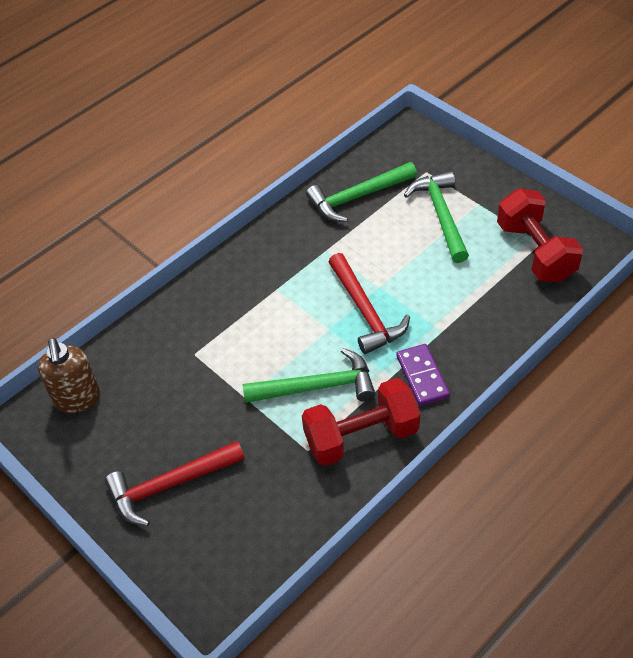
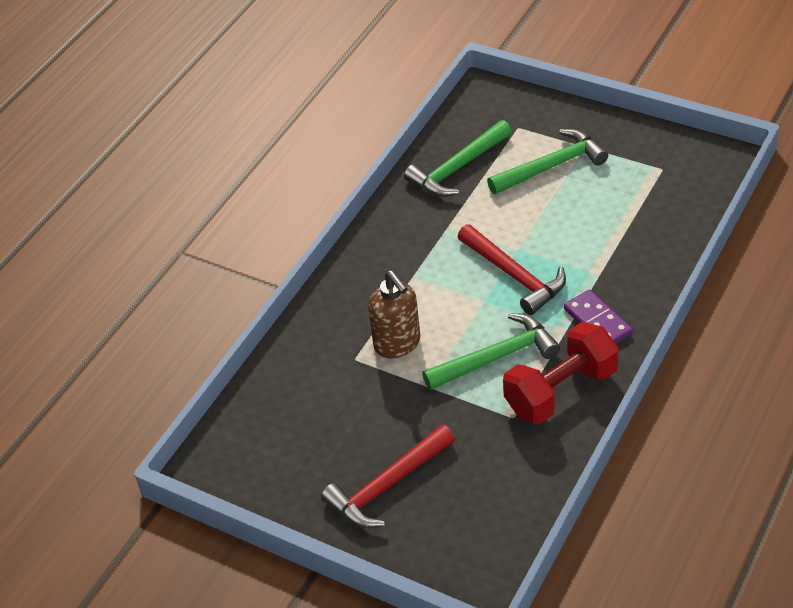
camera: 15 degrees left, 5 degrees down
brown soap dispenser [38,338,100,413] -> brown soap dispenser moved to [368,270,420,358]
green hammer [404,171,469,263] -> green hammer turned 90 degrees clockwise [487,129,608,194]
red dumbbell [497,188,583,283] -> none

